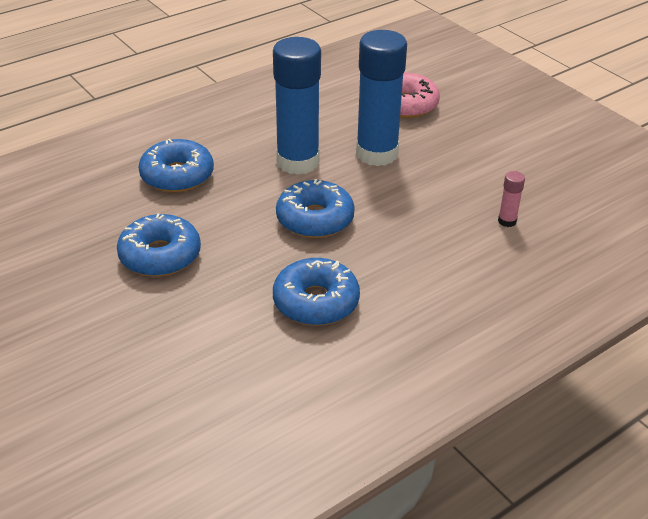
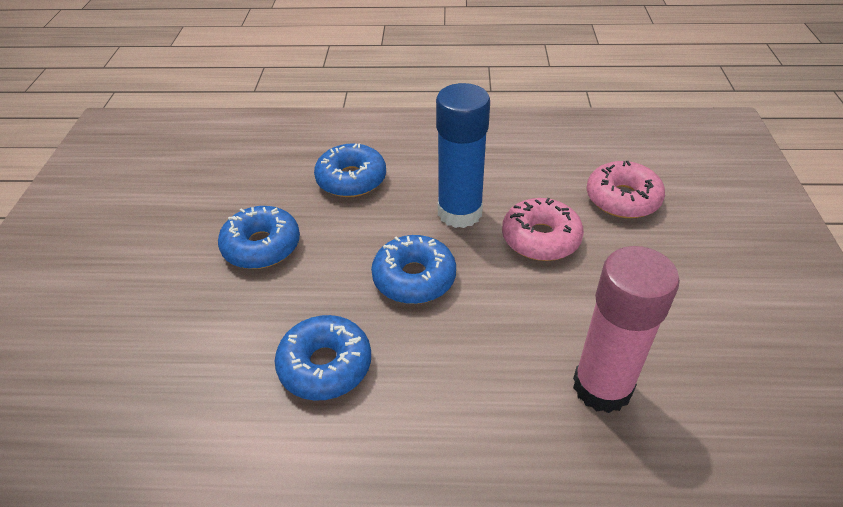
camera: 40 degrees right, 5 degrees up
blue glue stick [356,30,407,166] -> pink donut [502,198,584,261]
pink glue stick [498,171,525,227] -> pink glue stick [573,246,680,413], size x2.48

